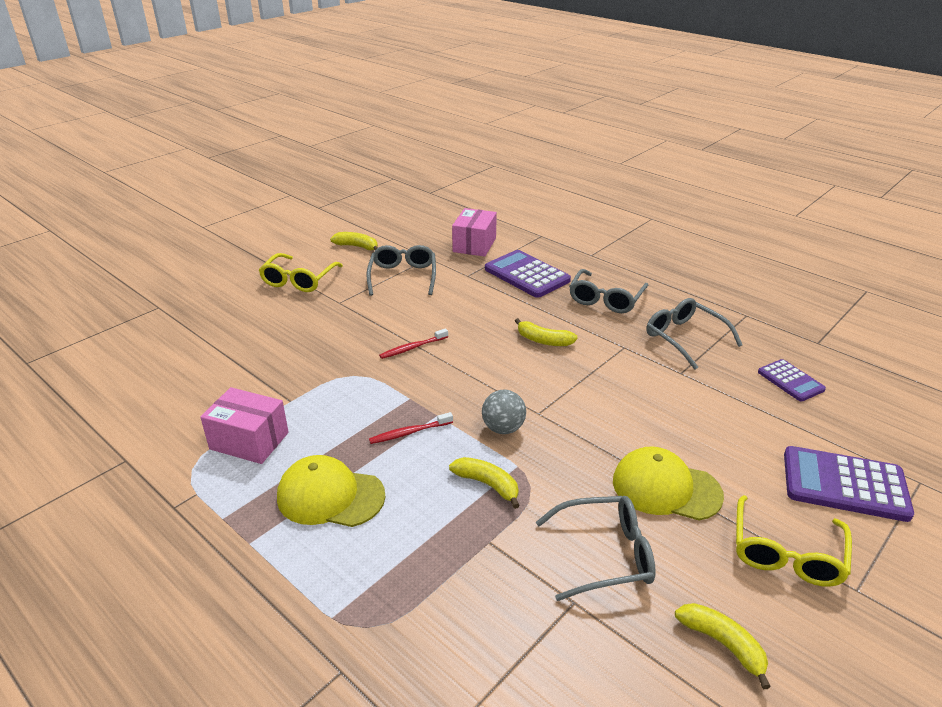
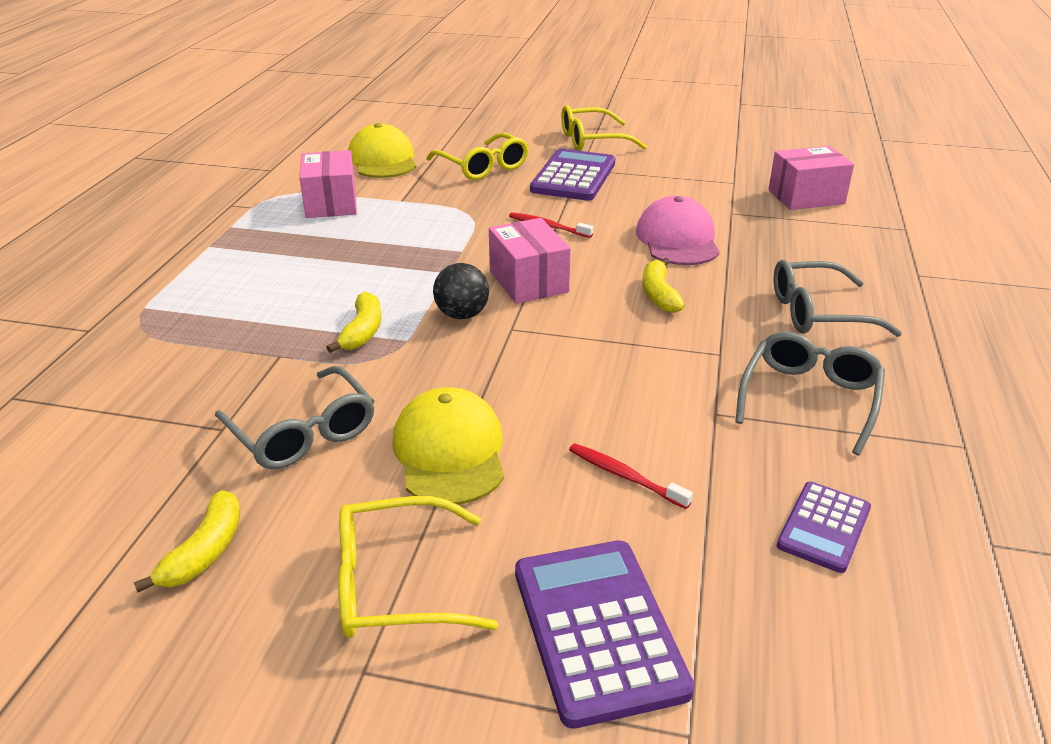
camera: 60 degrees right, 0 degrees up
yellow cap [277,455,385,527] -> yellow cap moved to [348,123,416,178]
yellow banana [330,232,378,250] -> none
grey glasses [367,245,436,296] -> none
red toothbrush [369,412,453,444] -> red toothbrush moved to [569,443,693,509]
grey ball [482,390,526,434] -> black ball [433,263,489,319]
purple calculator [485,250,571,298] -> purple calculator moved to [530,149,615,201]
none -> yellow glasses [426,132,529,180]
none -> pink box [489,218,571,304]
none -> pink cap [636,196,720,265]

